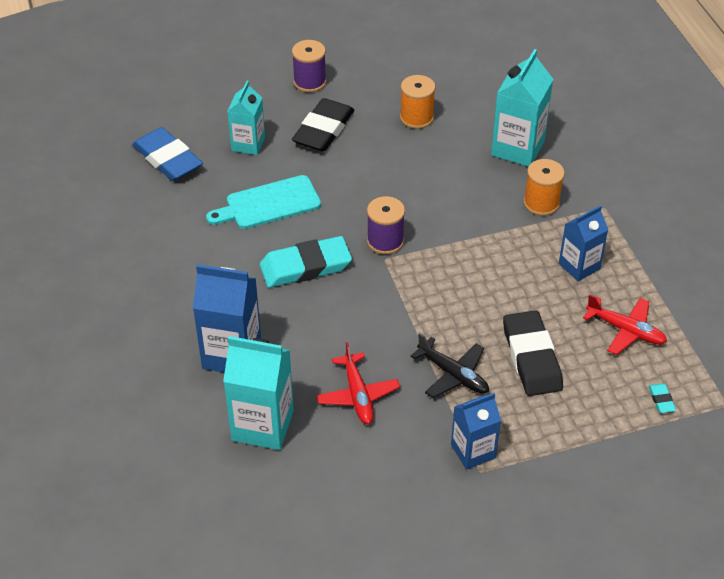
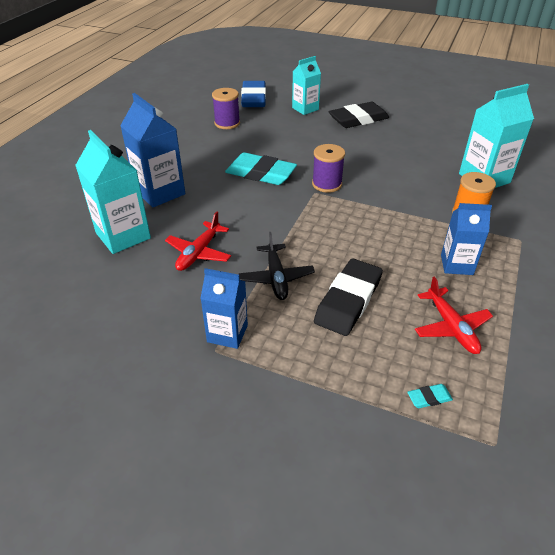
camera: 40 degrees right, 5 degrees down
turquoise cutting board [206,175,321,229] -> none
purple spool [292,40,326,93] -> purple spool moved to [212,88,240,129]
orange spool [400,75,435,129] -> none
turquoise eraser [648,383,676,413] -> turquoise eraser turned 45 degrees clockwise [407,384,453,408]

